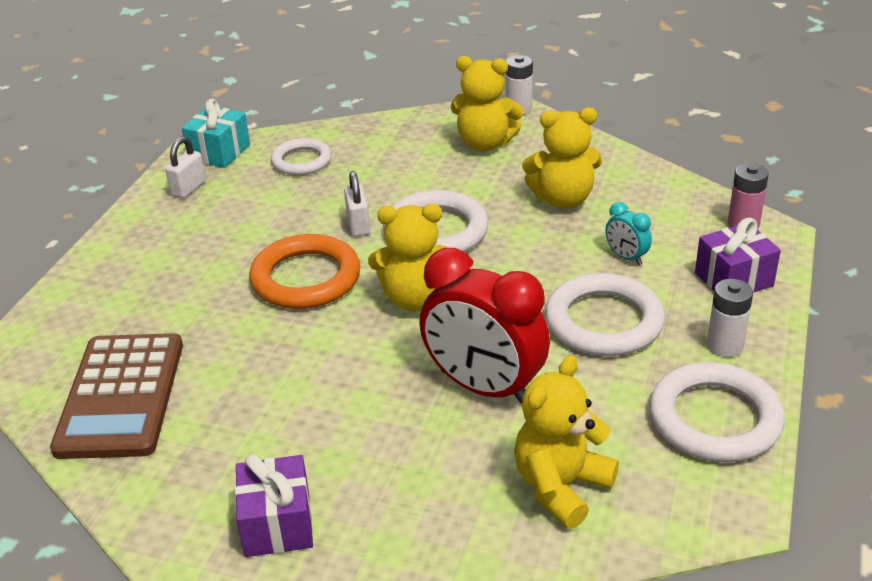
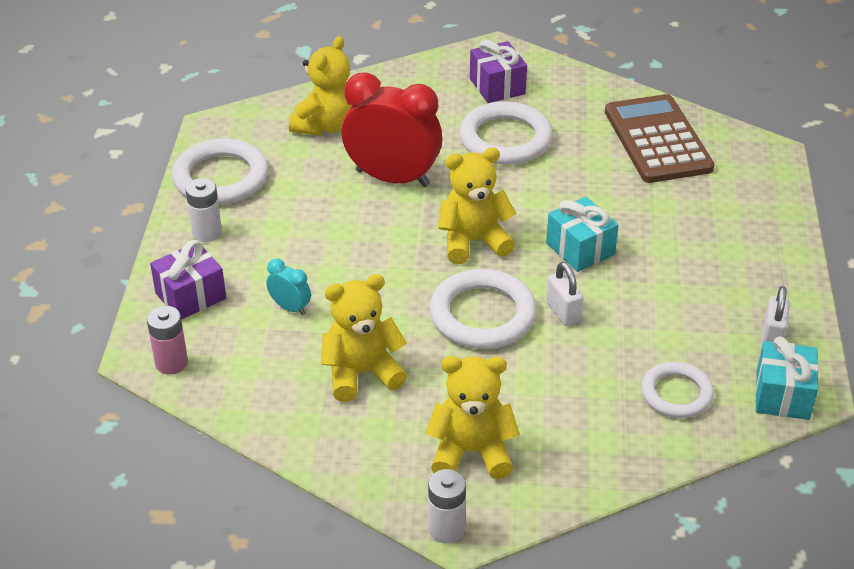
camera: 165 degrees right, 5 degrees up
orange ring [249,234,361,309] -> turquoise gift [546,197,619,272]
white ring [545,273,665,356] -> white ring moved to [459,101,553,165]

